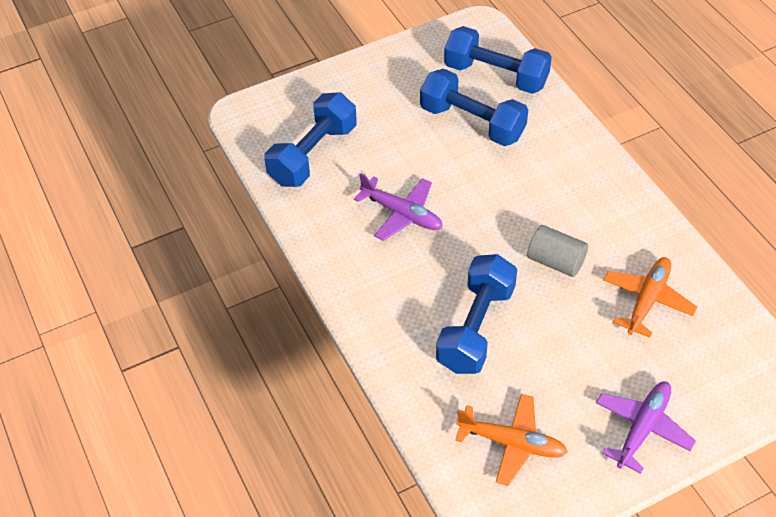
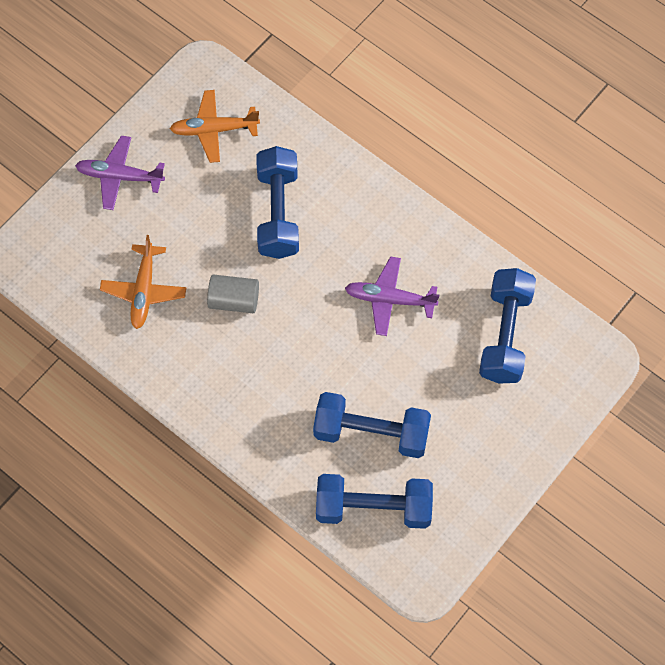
camera: 155 degrees right, 15 degrees up
purple plane [596,381,696,474] -> purple plane turned 90 degrees clockwise [75,136,165,210]

